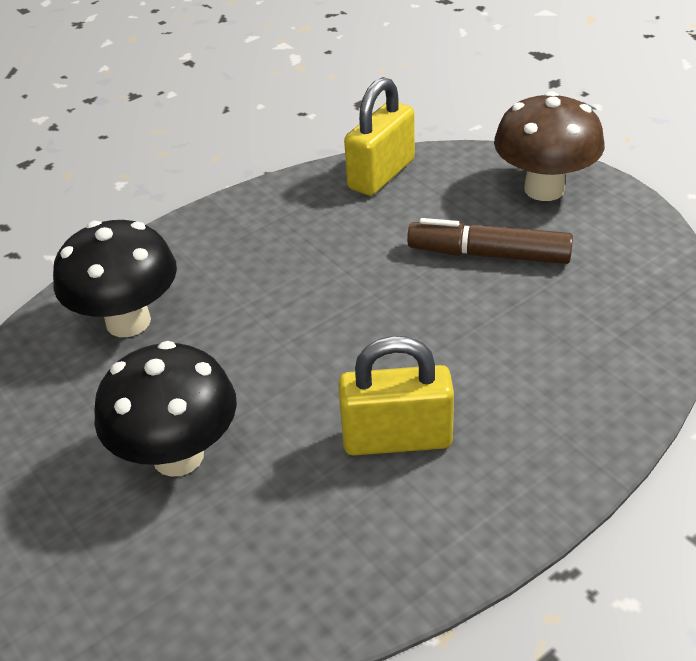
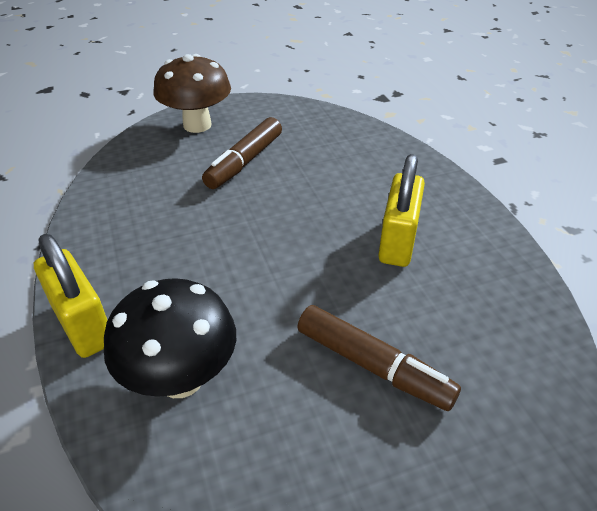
camera: 75 degrees left, 0 degrees up
black mushroom [94,341,237,477] -> brown marker [298,305,461,411]
yellow padlock [344,77,415,196] -> yellow padlock moved to [34,234,107,358]

